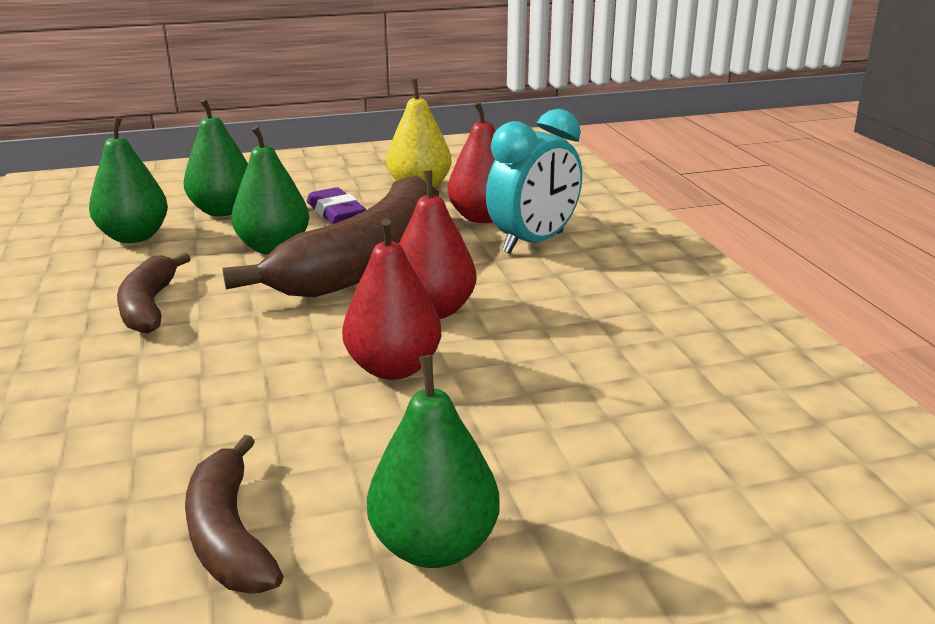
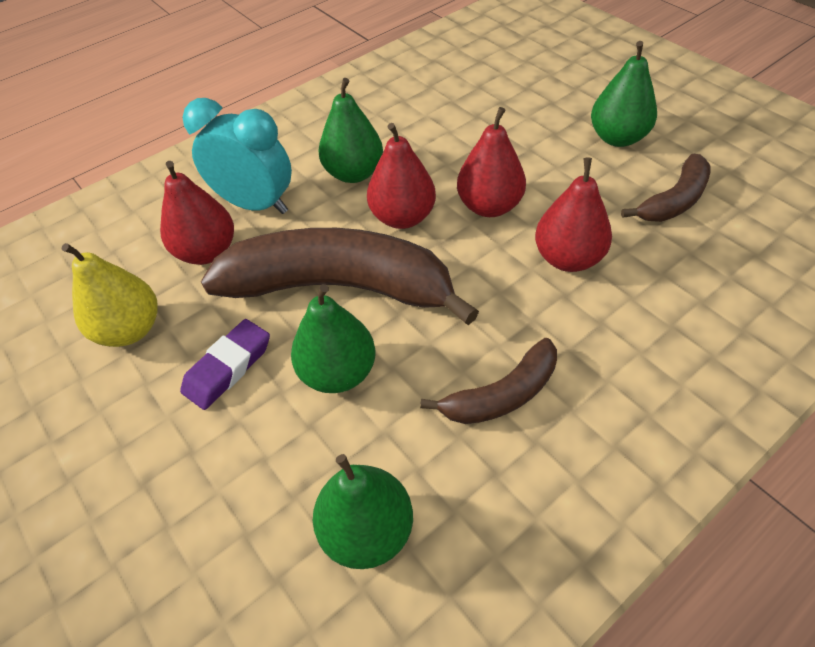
camera: 110 degrees left, 25 degrees up
green pear [183,98,248,216] -> green pear moved to [319,78,383,183]
none -> red pear [535,157,612,272]

